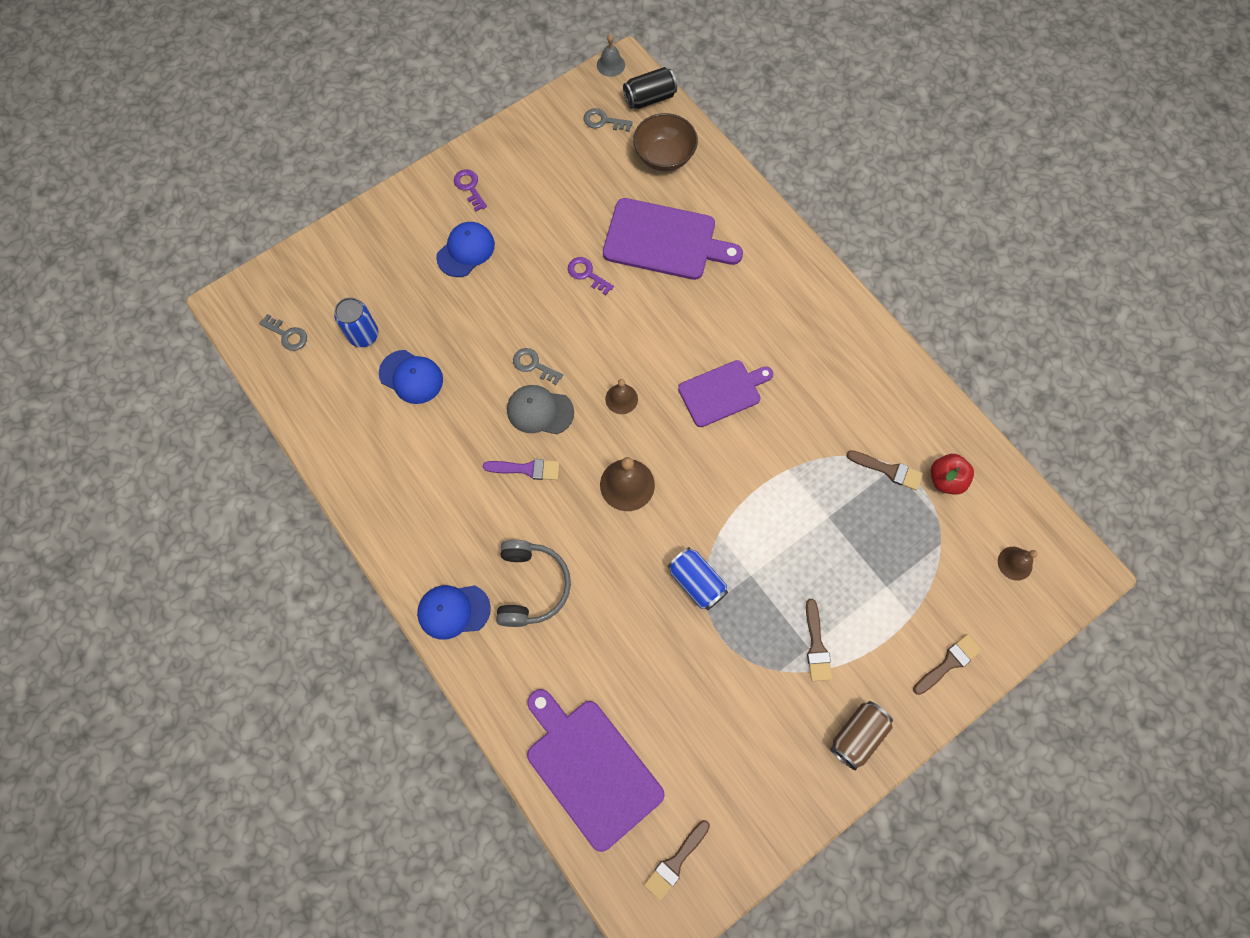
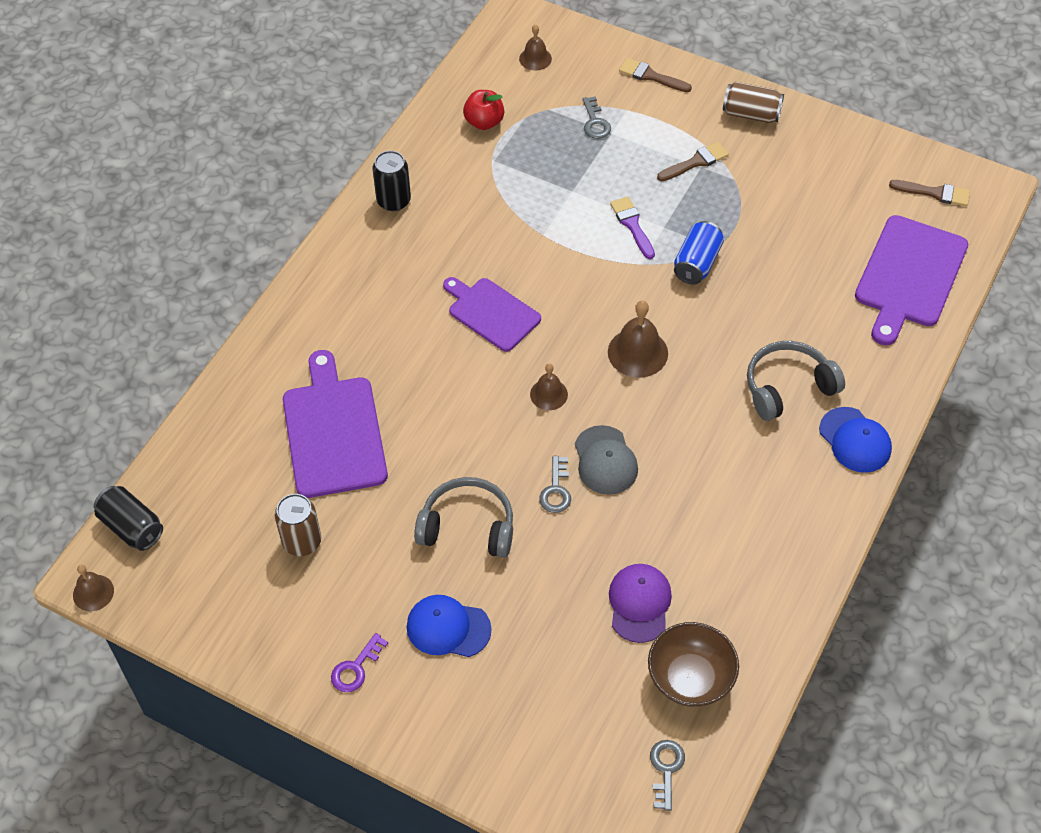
camera: 115 degrees left, 15 degrees down
blue can [334,297,378,347] -> none
blue cap [379,350,443,404] -> purple cap [609,564,672,643]
purple brush [483,459,560,480] -> purple brush moved to [610,196,655,259]
purple key [568,257,614,295] -> none
grey key [584,108,633,132] -> grey key moved to [582,96,611,139]
grey bell [597,34,625,77] -> brown bell [73,565,114,611]
brown bowl [633,113,698,171] -> brown bowl moved to [648,622,739,707]
brown brush [846,450,923,491] -> none
none -> brown can [275,494,321,556]
none -> black can [373,151,411,211]
none -> grey headphones [414,477,513,558]

